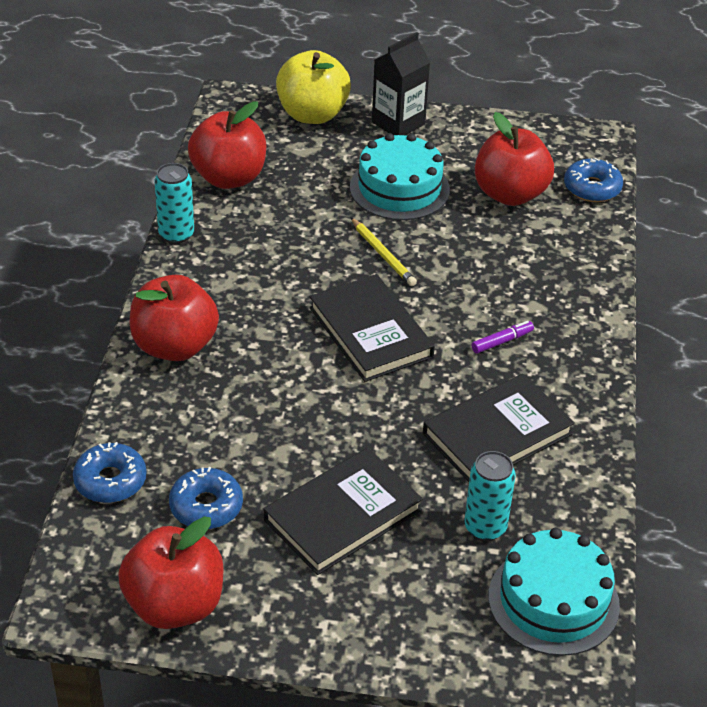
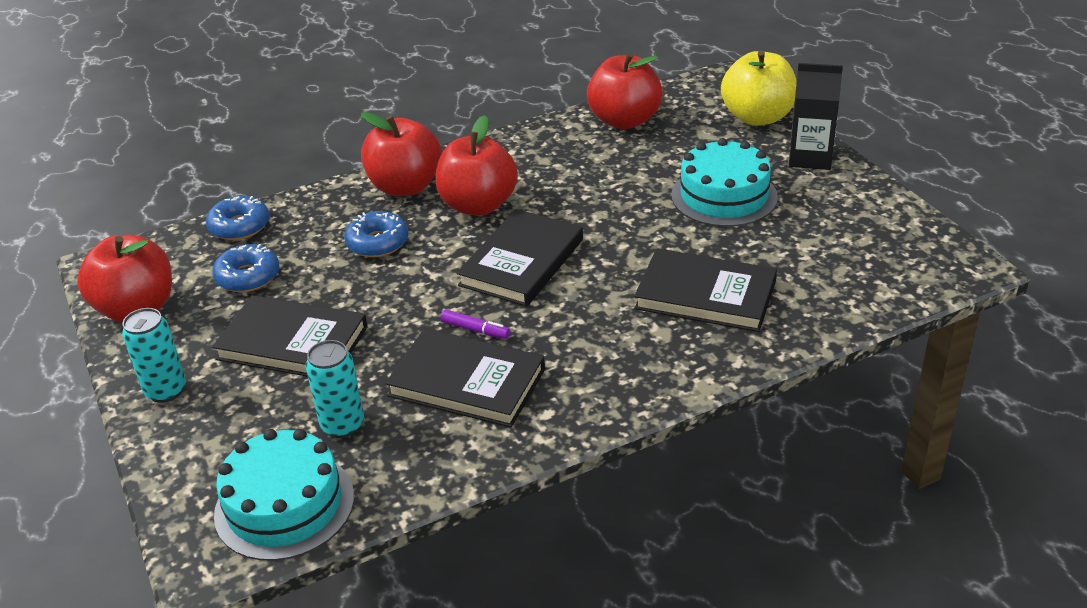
camera: 60 degrees right, 5 degrees down
turquoise can [154,163,194,244] -> turquoise can moved to [122,308,186,403]
yellow pencil [351,218,417,286] -> none
purple marker [471,321,534,354] -> purple marker moved to [441,310,510,339]
red apple [475,112,554,206] -> red apple moved to [435,115,518,216]
blue donut [564,158,623,202] -> blue donut moved to [344,211,408,257]
none -> black book [634,248,777,332]

